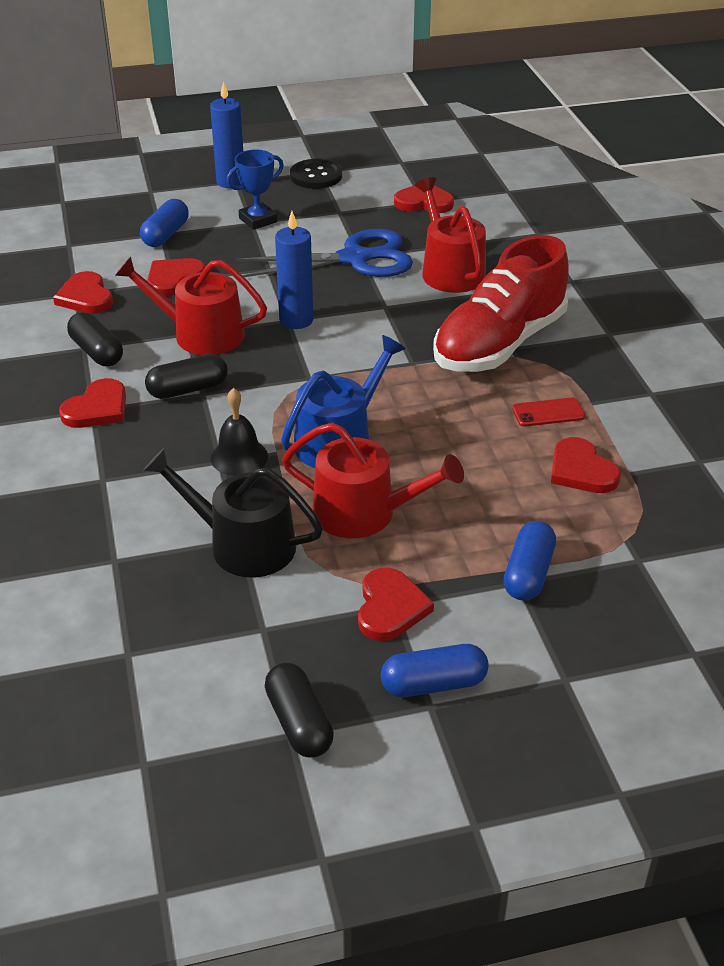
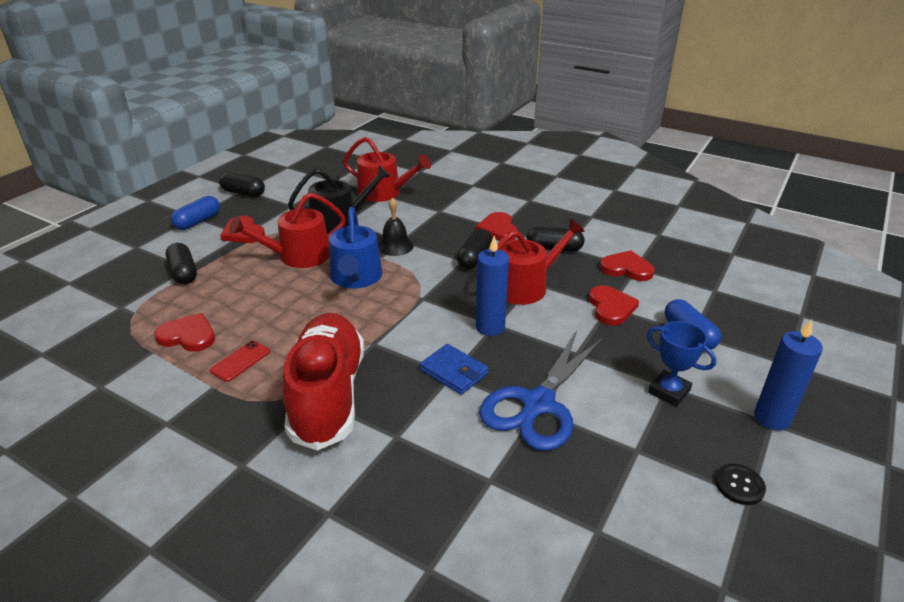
camera: 135 degrees right, 5 degrees down
blue trophy [226,150,284,230] -> blue trophy turned 60 degrees counterclockwise [647,321,716,407]
black button [290,159,342,189] -> black button [715,464,766,505], size x0.67
red heart [394,185,454,213] -> none
red watering can [415,177,486,293] -> red watering can moved to [343,137,431,202]
blue capsule [503,521,556,601] -> black capsule [166,243,197,284]
none -> blue wallet [420,344,489,395]

